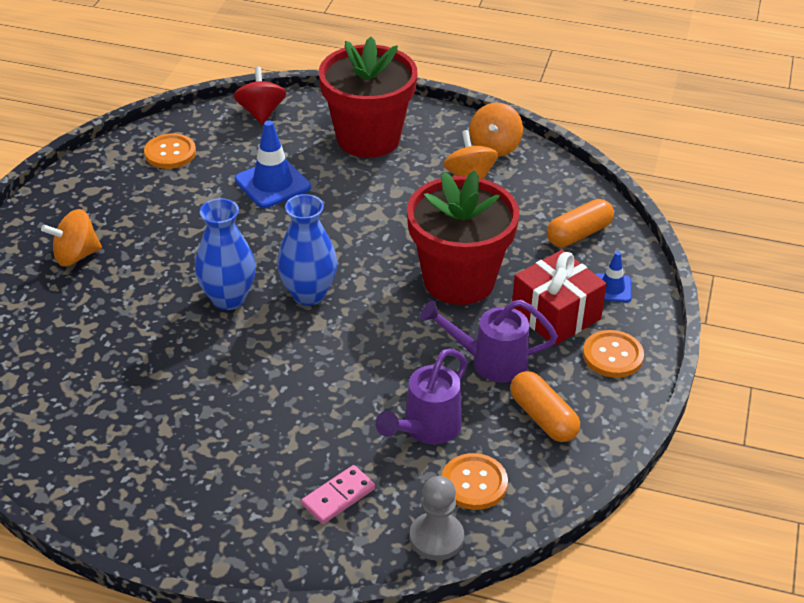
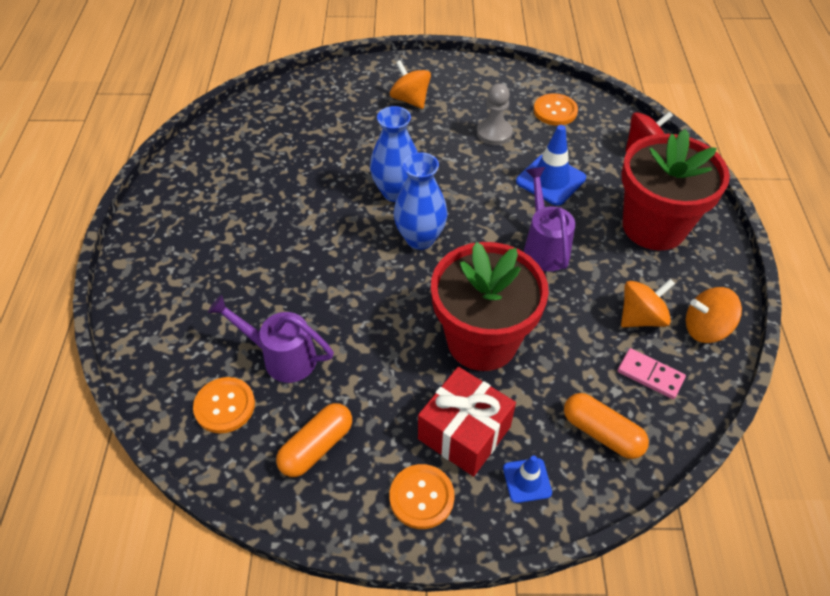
camera: 75 degrees right, 10 degrees up
pink domino [301,465,375,524] -> pink domino moved to [618,348,686,399]
grey pawn [410,476,464,561] -> grey pawn moved to [477,84,513,145]
purple watering can [420,300,558,383] -> purple watering can moved to [524,167,575,271]

